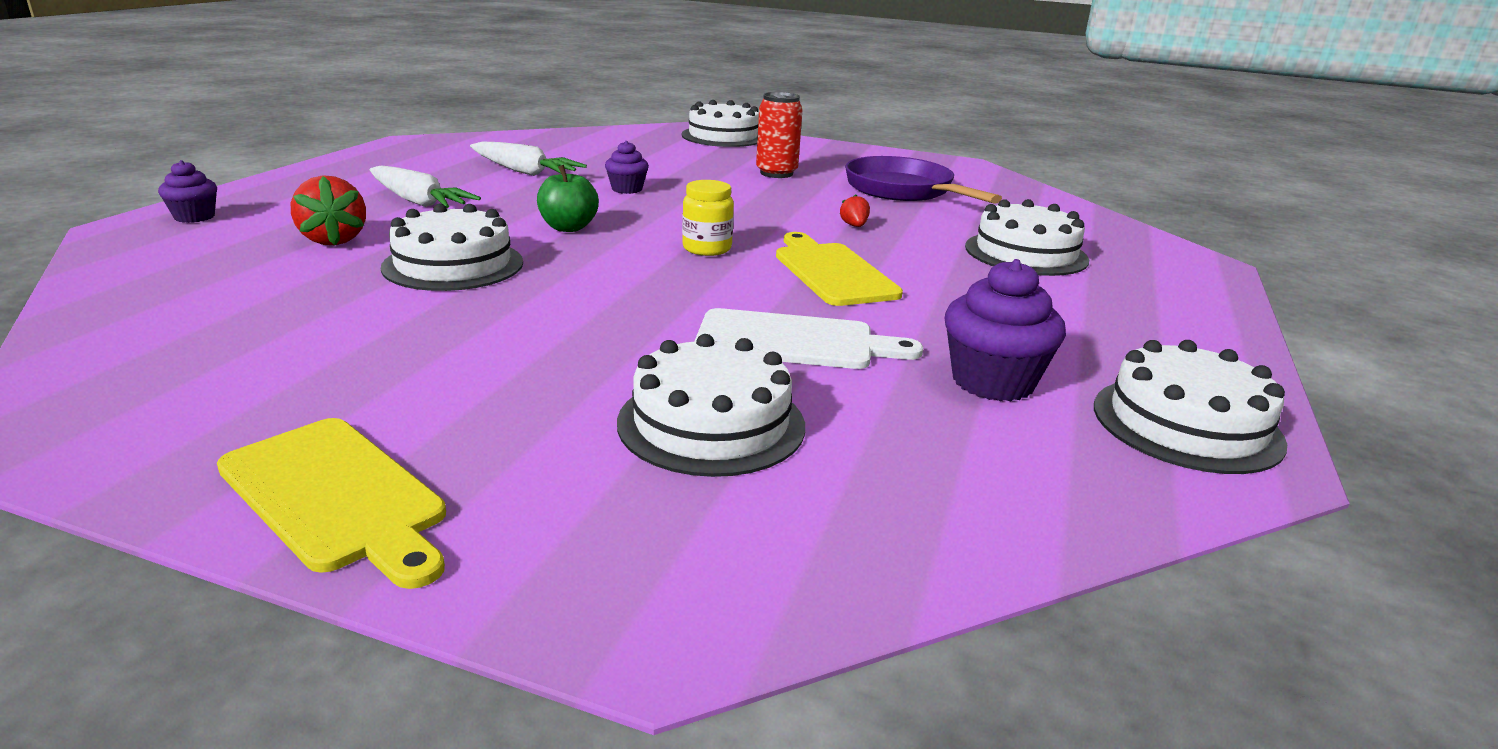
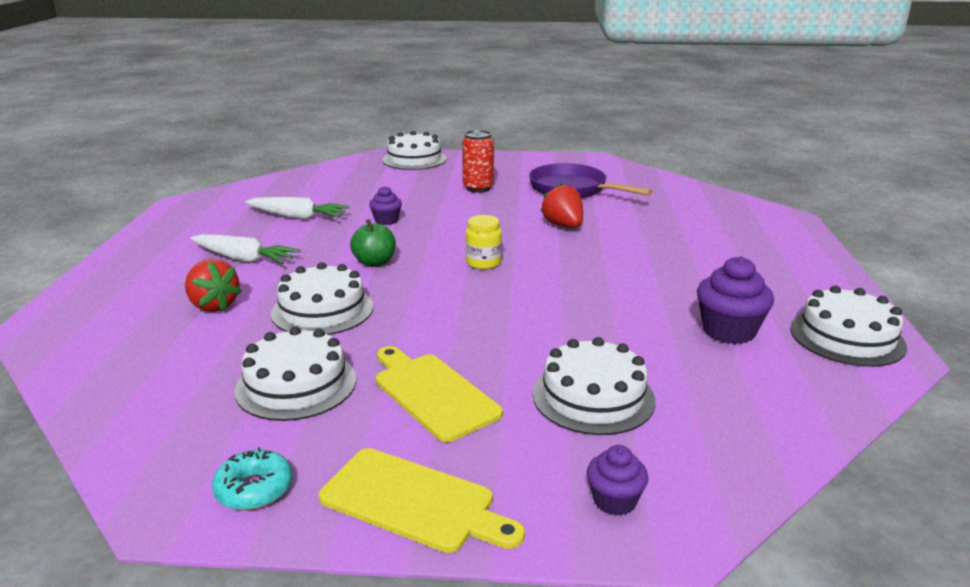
camera: 15 degrees left, 0 degrees up
purple cupcake [158,160,217,223] -> purple cupcake moved to [587,445,649,516]
white cutting board [695,308,923,369] -> none
yellow cutting board [776,232,903,306] -> yellow cutting board moved to [376,346,503,442]
red strawberry [840,194,870,227] -> red strawberry [540,183,583,228], size x1.96
white cake [965,199,1089,276] -> white cake moved to [234,326,356,421]
none -> turquoise donut [212,447,292,510]

